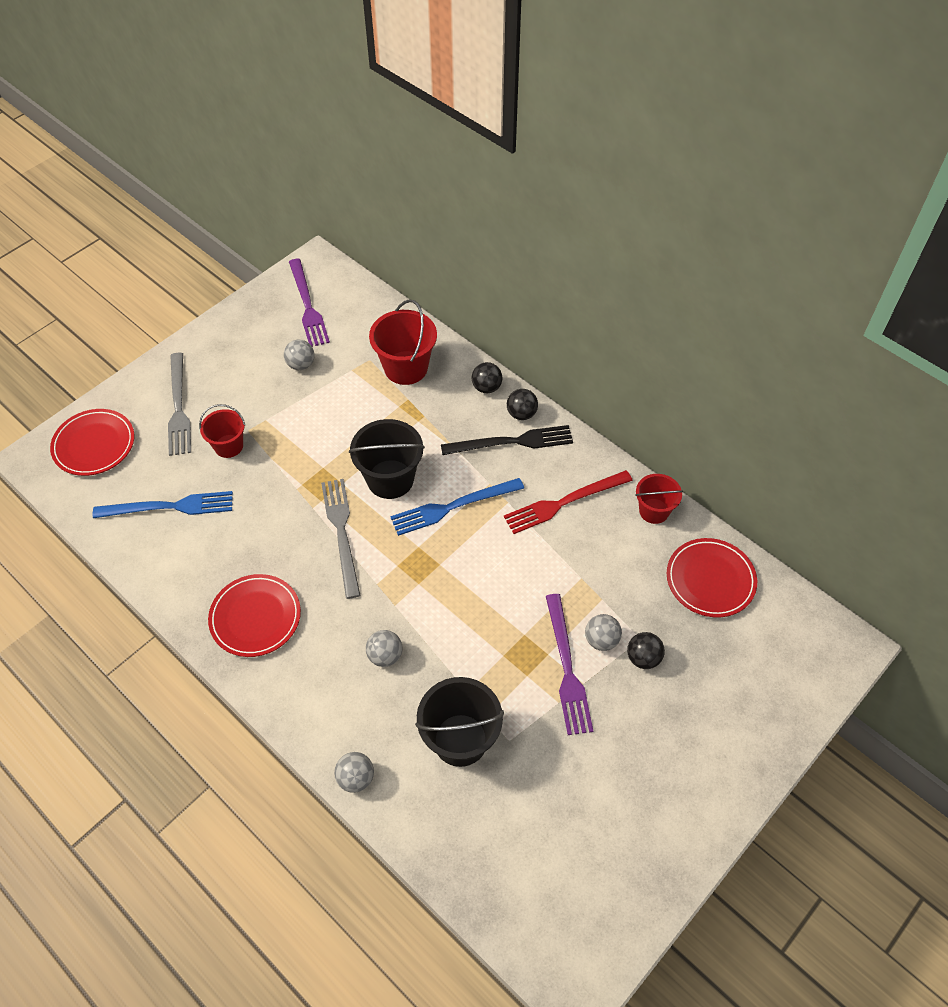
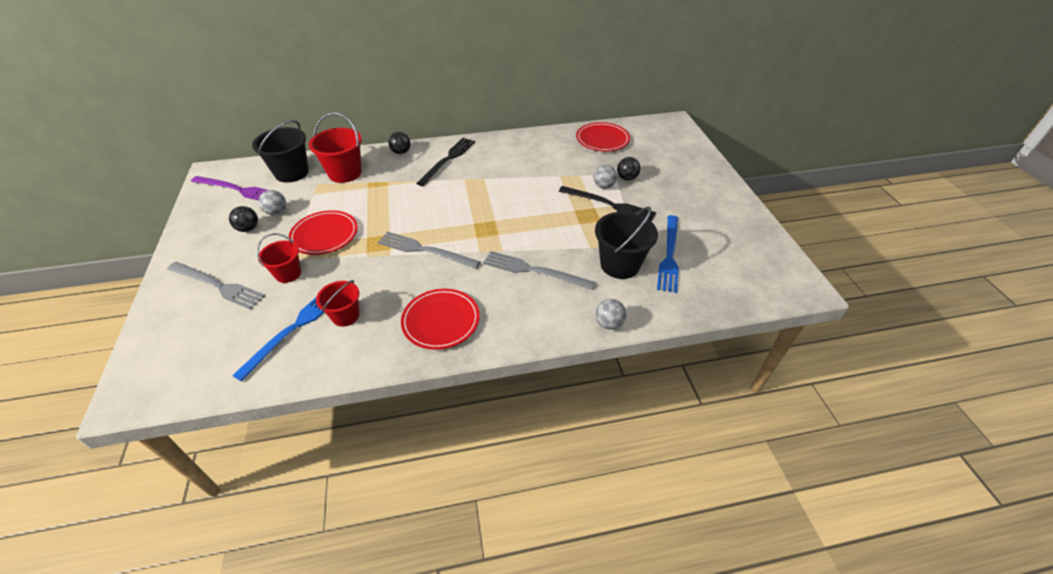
camera: 55 degrees left, 10 degrees down
red plate [50,409,134,476] -> red plate moved to [288,210,358,255]
black bucket [349,419,425,499] -> black bucket moved to [252,120,309,183]
grey ball [366,630,403,667] -> grey fork [483,251,595,290]
blue fork [390,478,524,536] -> blue fork moved to [657,215,679,293]
red fork [504,470,633,534] -> none
black ball [507,389,538,420] -> black ball moved to [229,206,258,232]
purple fork [546,594,593,735] -> black fork [559,186,656,222]
red bucket [635,474,683,524] -> red bucket moved to [316,280,359,327]

